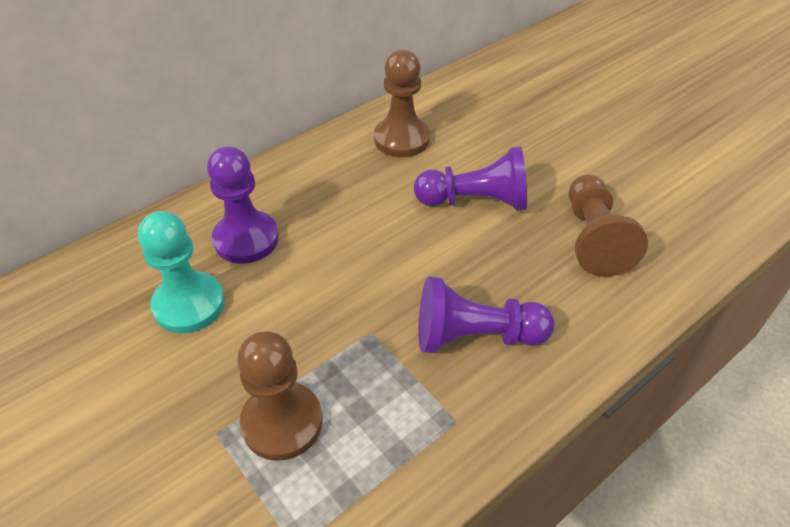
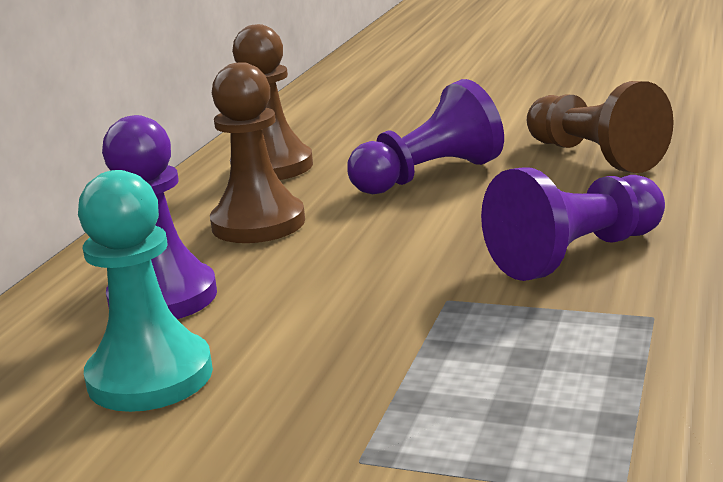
camera: 30 degrees left, 25 degrees down
brown pawn [237,331,322,461] -> brown pawn moved to [210,62,305,243]

